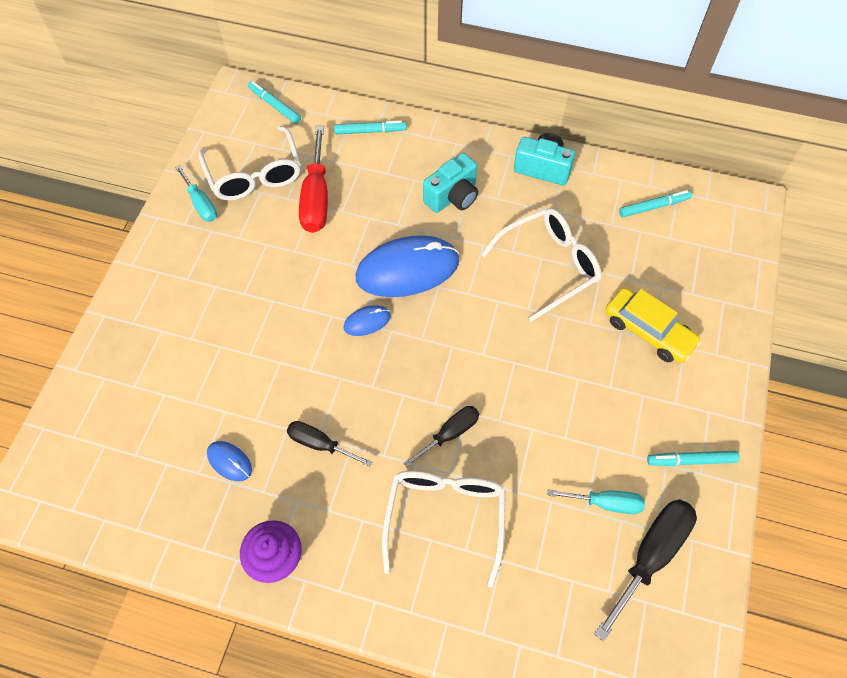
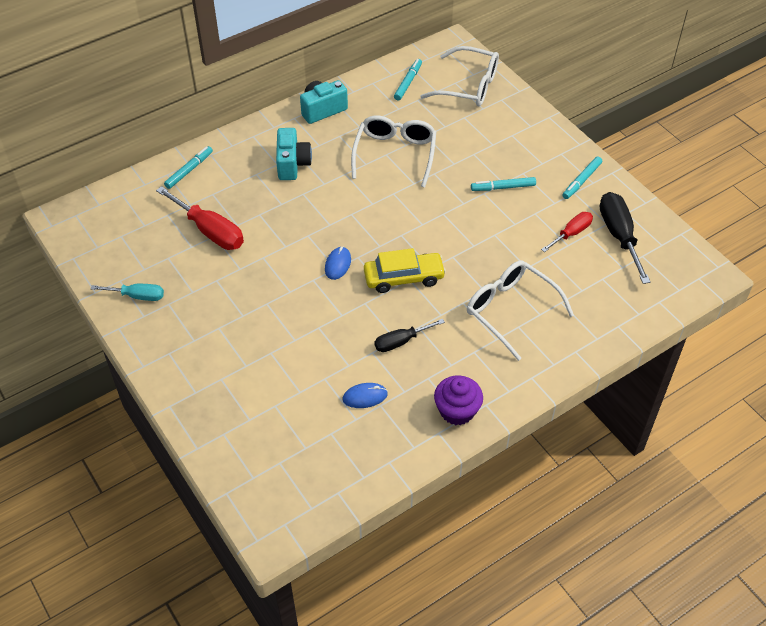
camera: 50 degrees left, 10 degrees down
white glasses [199,126,301,200] -> white glasses moved to [421,46,499,106]
turquoise marker [248,81,301,124] -> turquoise marker moved to [471,177,536,191]
blue mouse [356,235,459,297] -> none
black screwdriver [403,406,479,468] -> none
turquoise screwdriver [548,489,645,514] -> red screwdriver [541,212,593,252]
yellow car [605,288,702,363] -> yellow car moved to [364,248,446,293]

